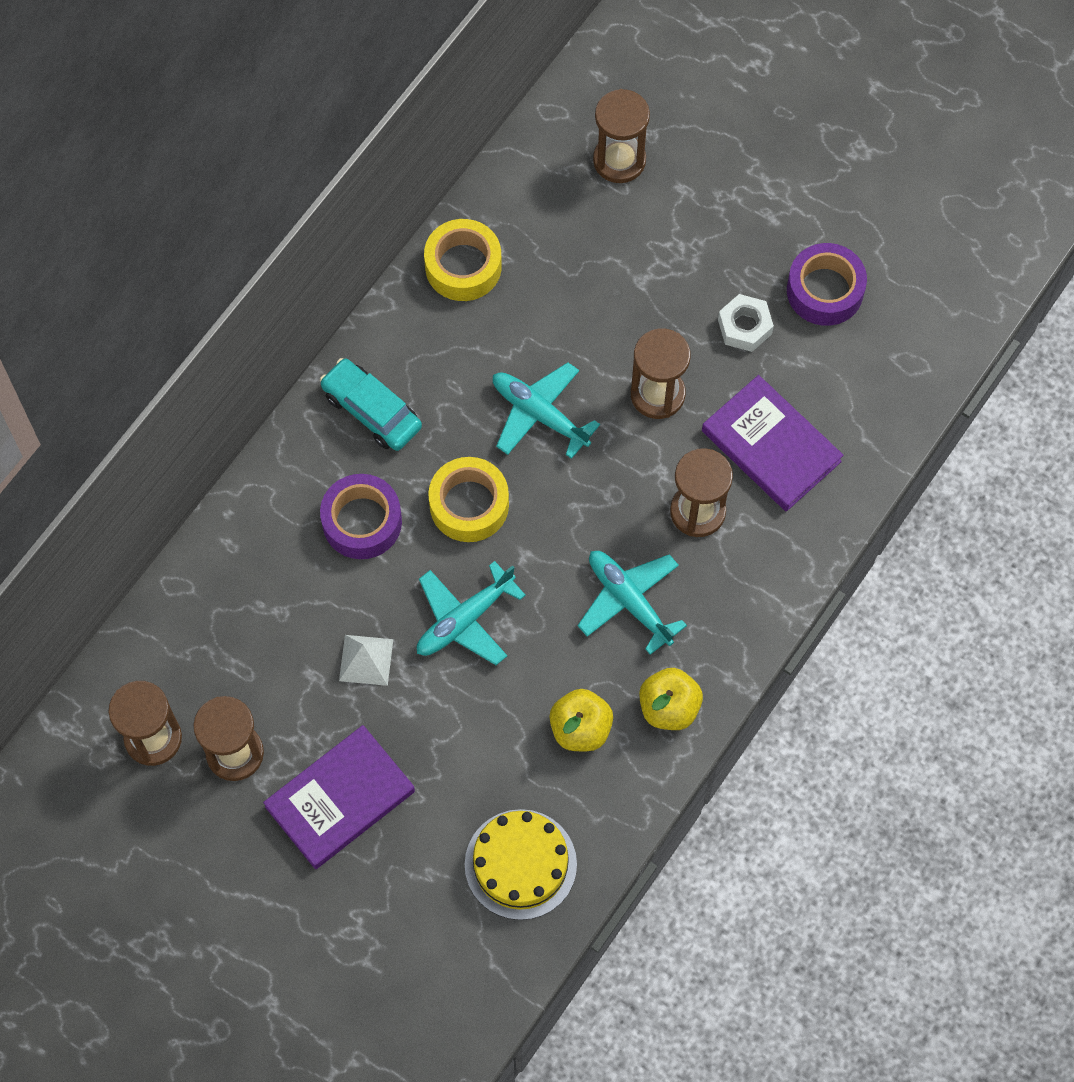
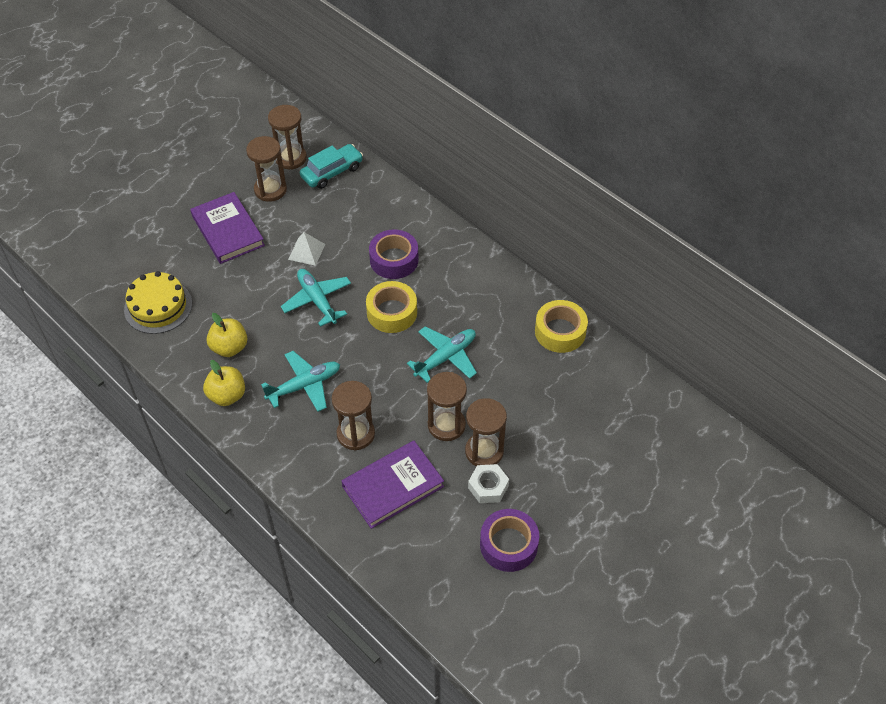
camera: 100 degrees right, 15 degrees down
turquoise car [320,358,422,451] -> turquoise car moved to [300,144,363,189]
brown hourglass [593,89,650,183] -> brown hourglass moved to [465,398,507,466]

